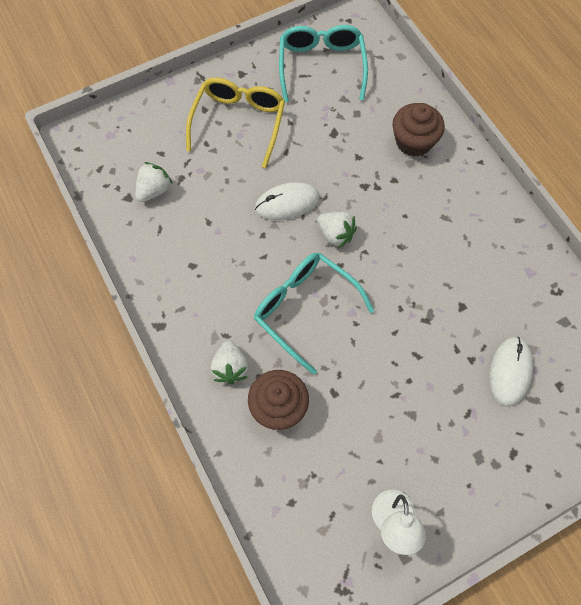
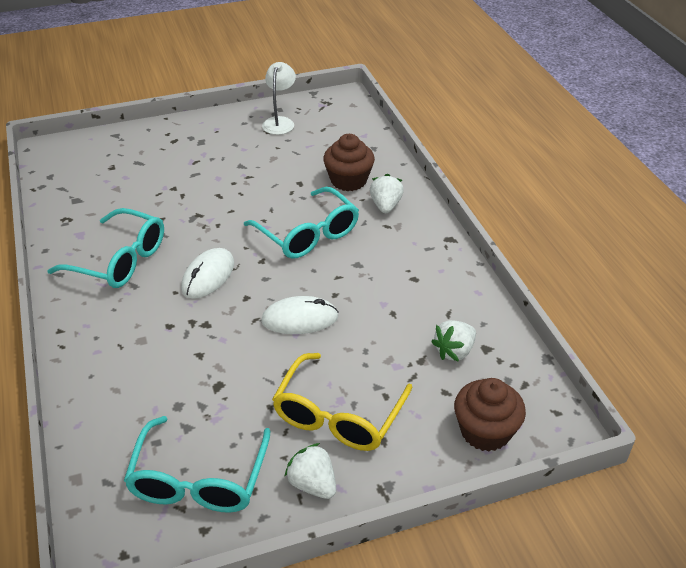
camera: 170 degrees left, 25 degrees down
white strawberry [317,212,357,248] -> white strawberry moved to [284,443,336,499]
brown cupcake [392,103,445,157] -> brown cupcake moved to [454,378,526,452]
white mouse [489,337,533,407] -> white mouse moved to [181,248,234,299]
none -> turquoise glasses [47,208,164,288]

